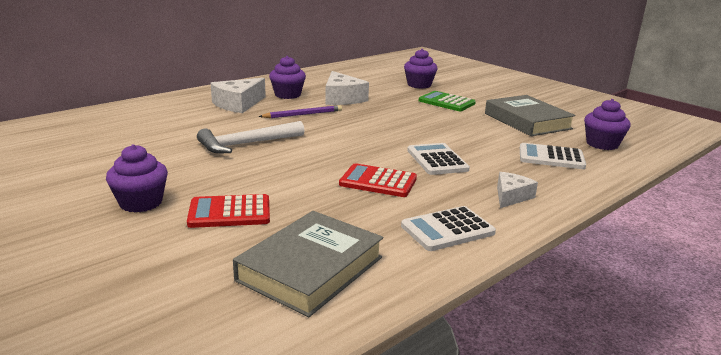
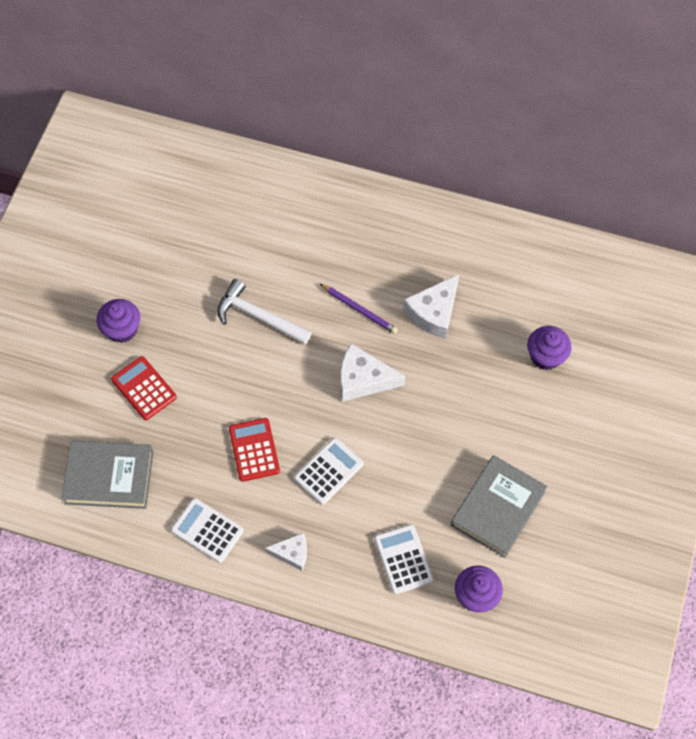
camera: 60 degrees right, 40 degrees up
white cheese [211,78,266,113] -> white cheese moved to [340,343,405,402]
purple cupcake [269,56,306,99] -> none
green calculator [419,91,476,111] -> none

